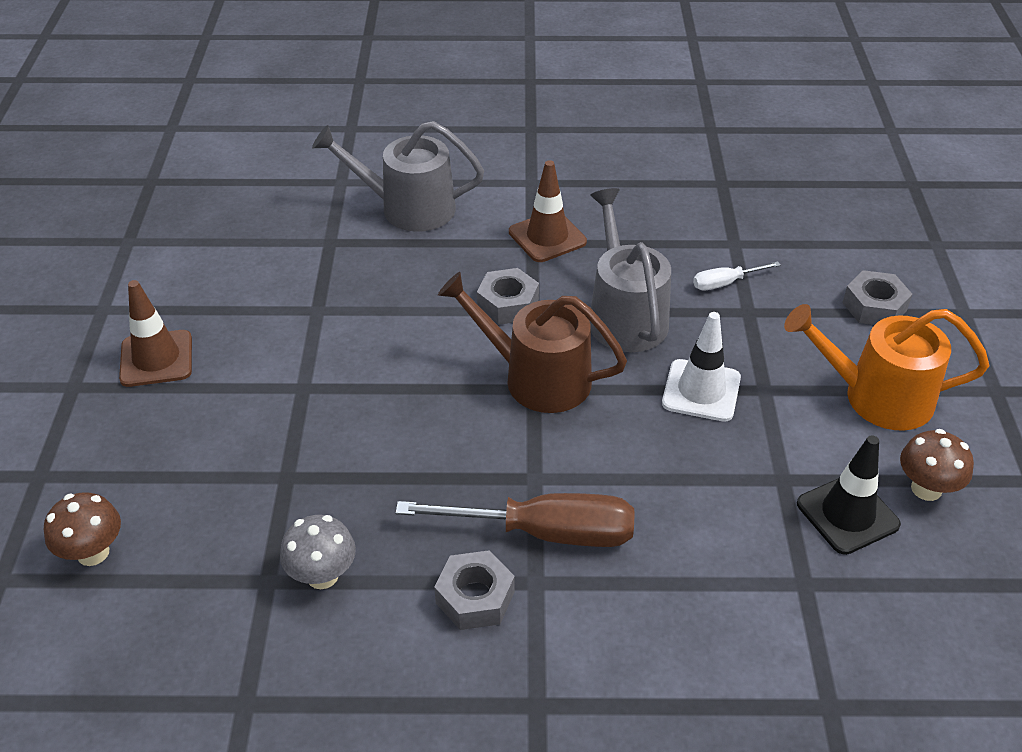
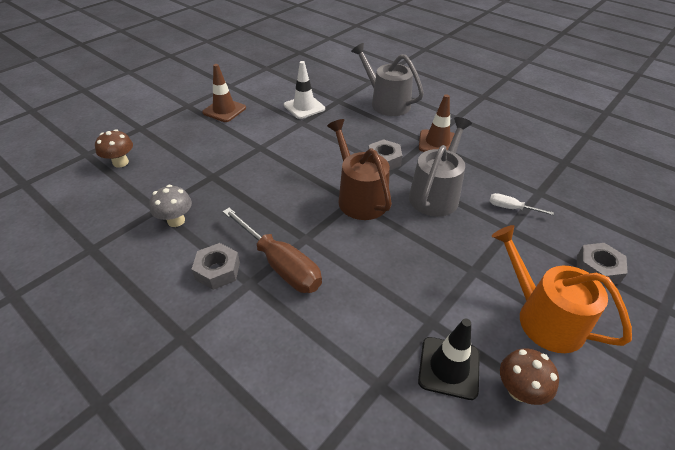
camera: 40 degrees right, 0 degrees up
white traffic cone [662,312,741,422] -> white traffic cone moved to [284,61,325,119]

